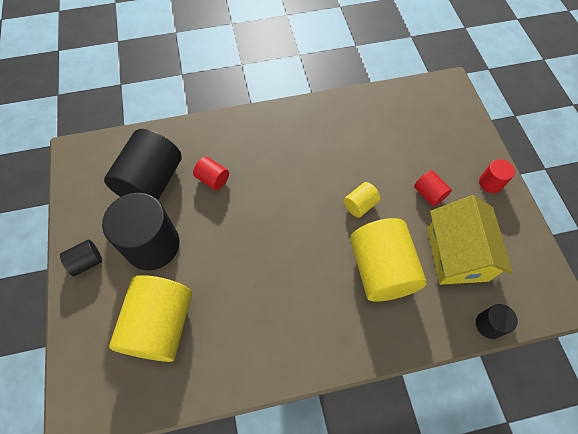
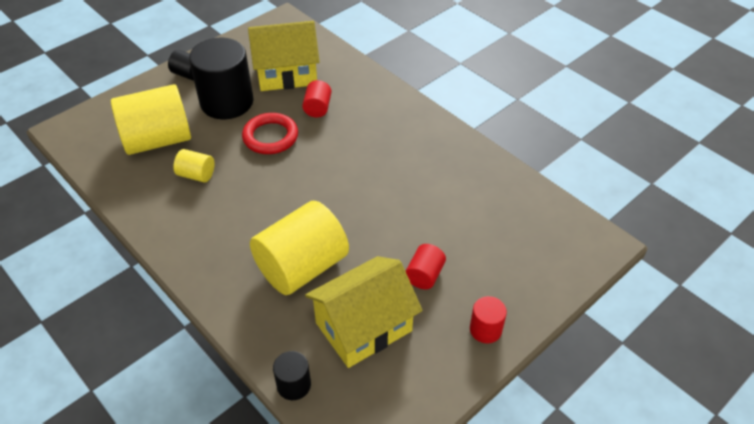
camera: 60 degrees right, 15 degrees down
black cylinder [104,129,182,200] -> yellow house [248,21,320,91]
yellow cylinder [344,182,381,218] -> yellow cylinder moved to [173,149,215,183]
none -> red ring [242,113,298,154]

